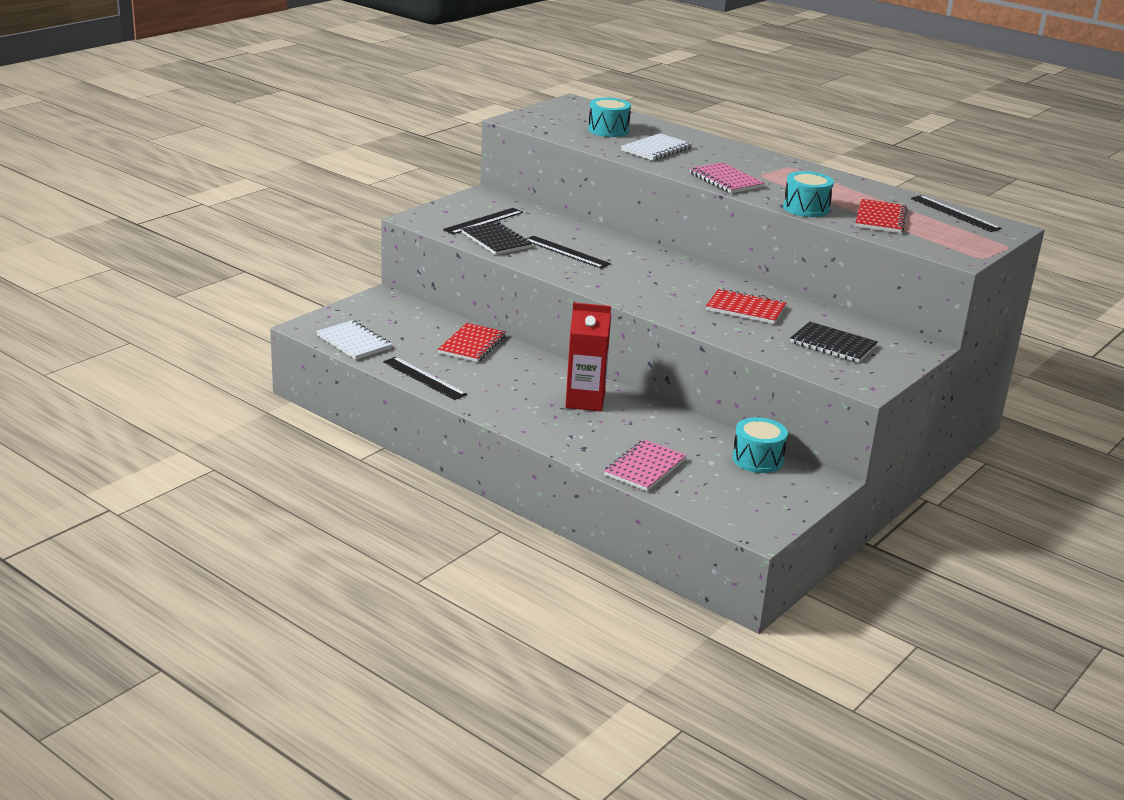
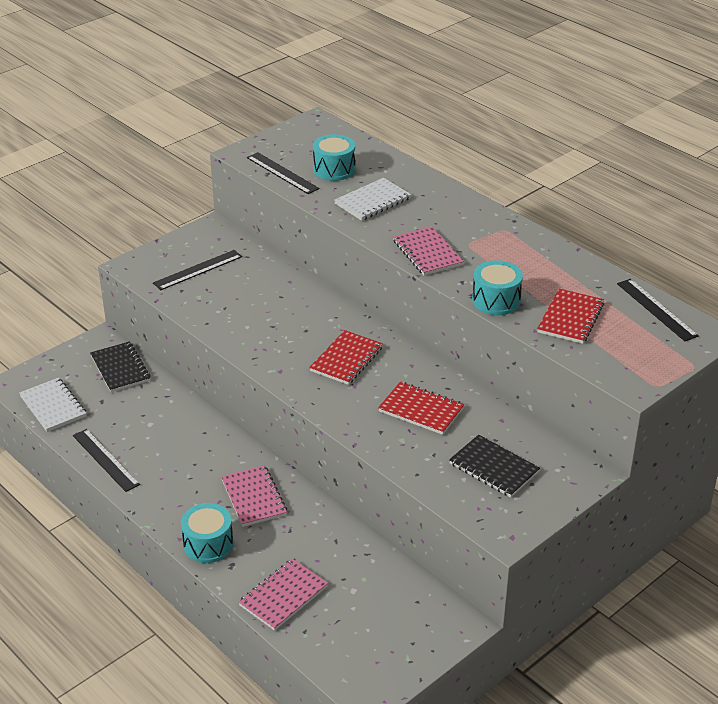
camera: 10 degrees right, 10 degrees up
red notebook [438,323,506,362] -> red notebook moved to [309,330,383,385]
black notebook [461,222,532,255] -> black notebook moved to [90,342,151,392]
black ruler [526,236,611,269] -> black ruler moved to [247,152,320,194]
red carton [565,302,611,411] -> pink notebook [221,465,287,527]
turquoise drum [732,417,788,473] -> turquoise drum moved to [181,503,233,563]

